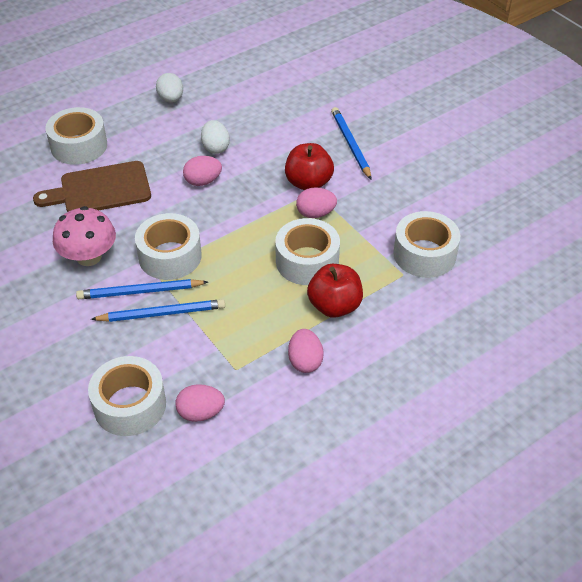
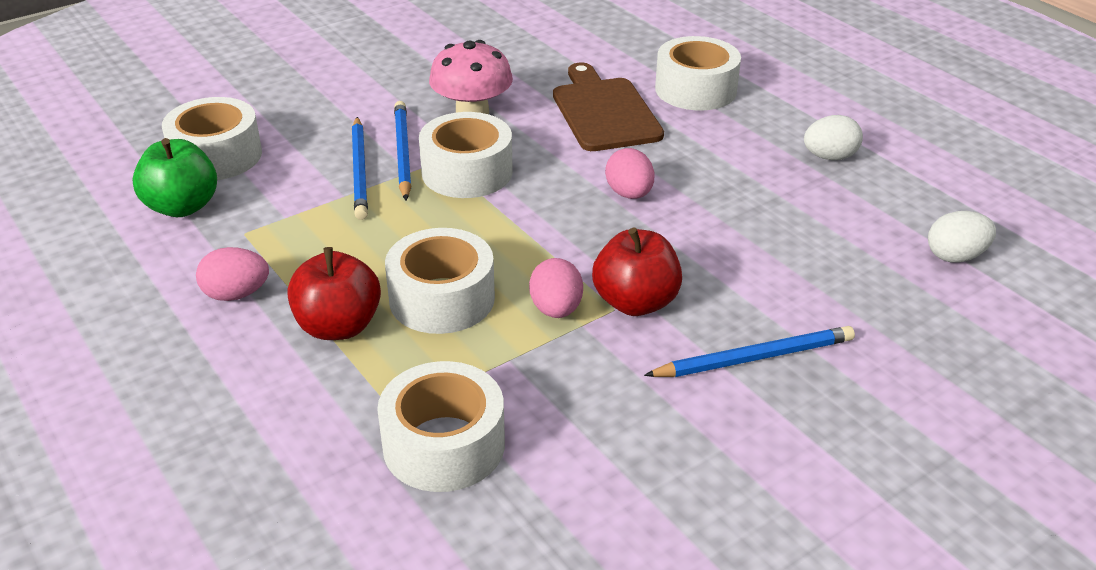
camera: 90 degrees right, 10 degrees down
pink egg [175,384,225,422] -> green apple [133,138,217,217]
white egg [201,120,230,154] -> white egg moved to [928,211,996,262]

